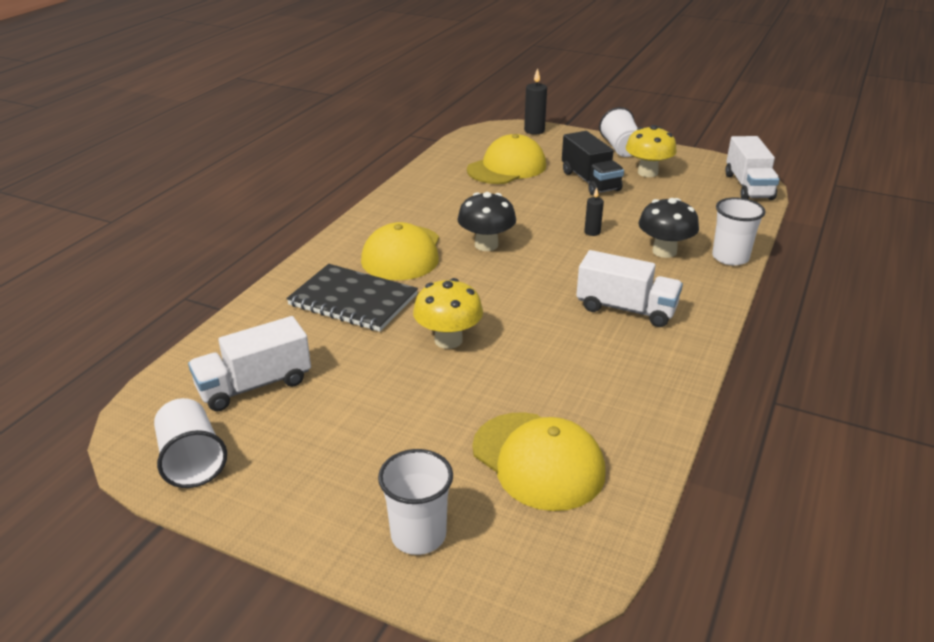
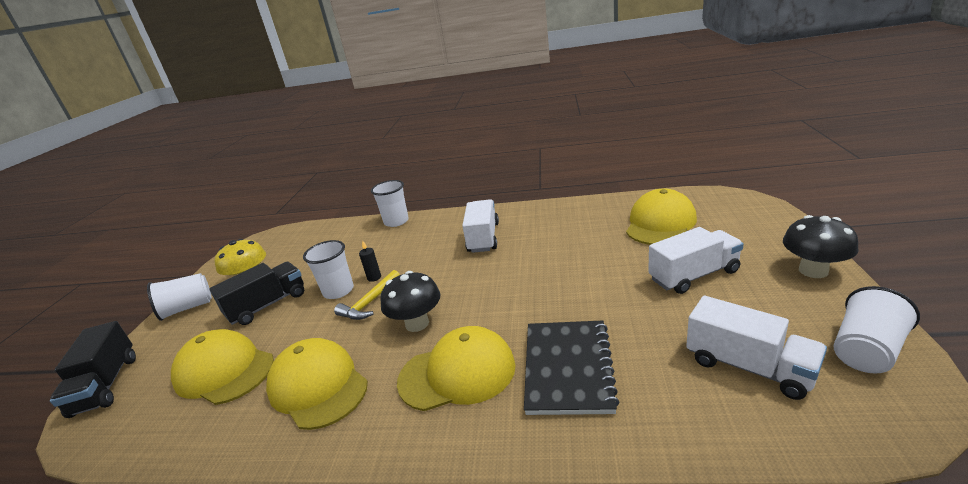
camera: 105 degrees left, 5 degrees down
white cup [378,449,453,555] -> white cup moved to [303,240,354,299]
yellow mushroom [413,278,483,349] -> none
black candle [524,68,547,134] -> black truck [50,321,136,418]
black mushroom [638,198,699,258] -> black mushroom moved to [783,215,859,278]
white truck [725,136,780,200] -> white truck moved to [648,227,744,294]
none -> yellow cap [266,338,368,430]
none -> yellow hammer [334,270,400,320]

